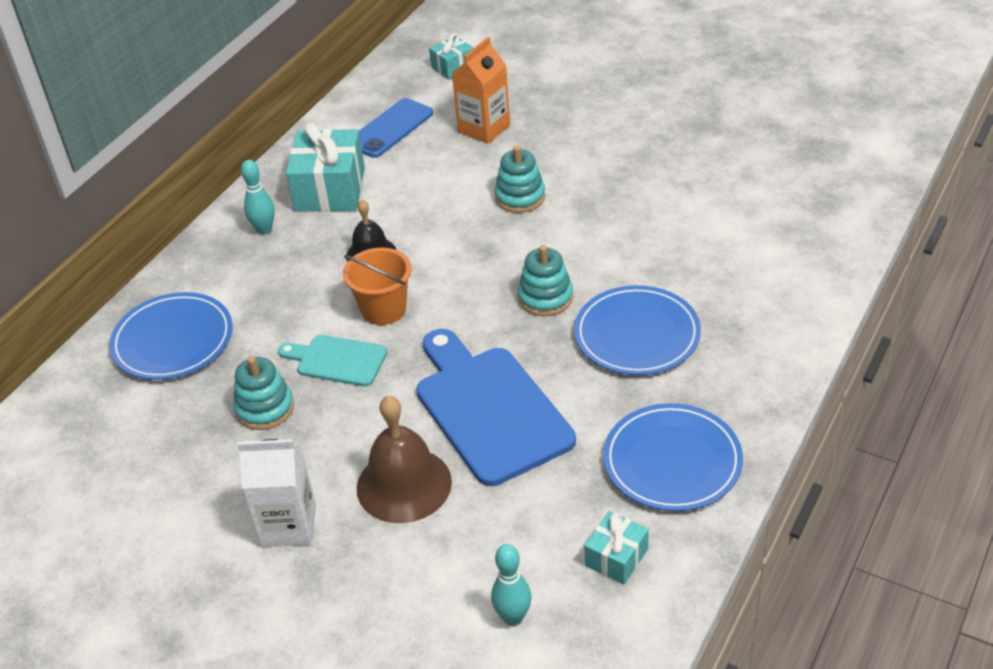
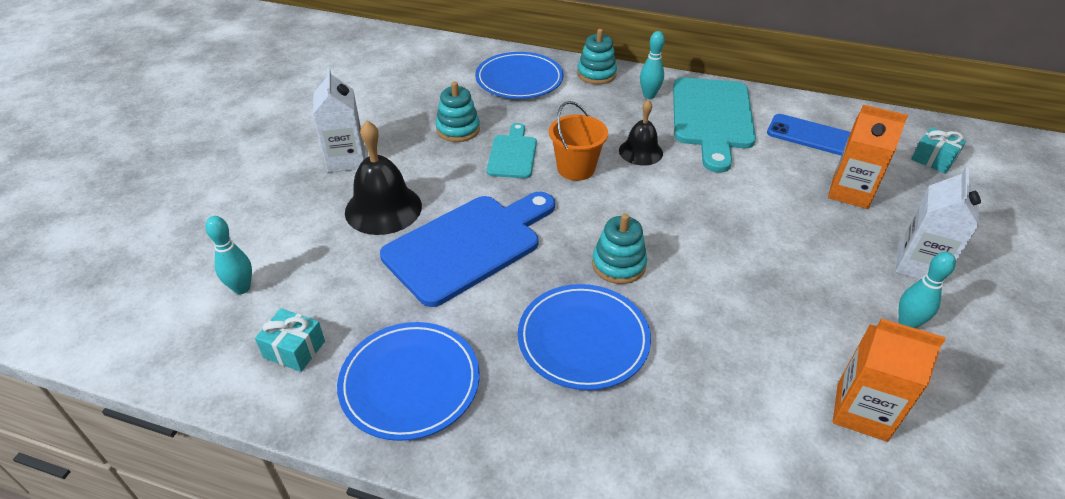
camera: 75 degrees right, 0 degrees up
turquoise gift [286,122,365,212] -> turquoise cutting board [673,77,756,173]
brown bell [357,395,452,523] -> black bell [345,120,422,235]
turquoise stacking toy [494,146,545,213] -> turquoise stacking toy moved to [577,29,617,84]
none -> orange carton [833,319,945,442]
none -> white carton [896,167,981,283]
none -> turquoise bowling pin [899,252,956,329]

